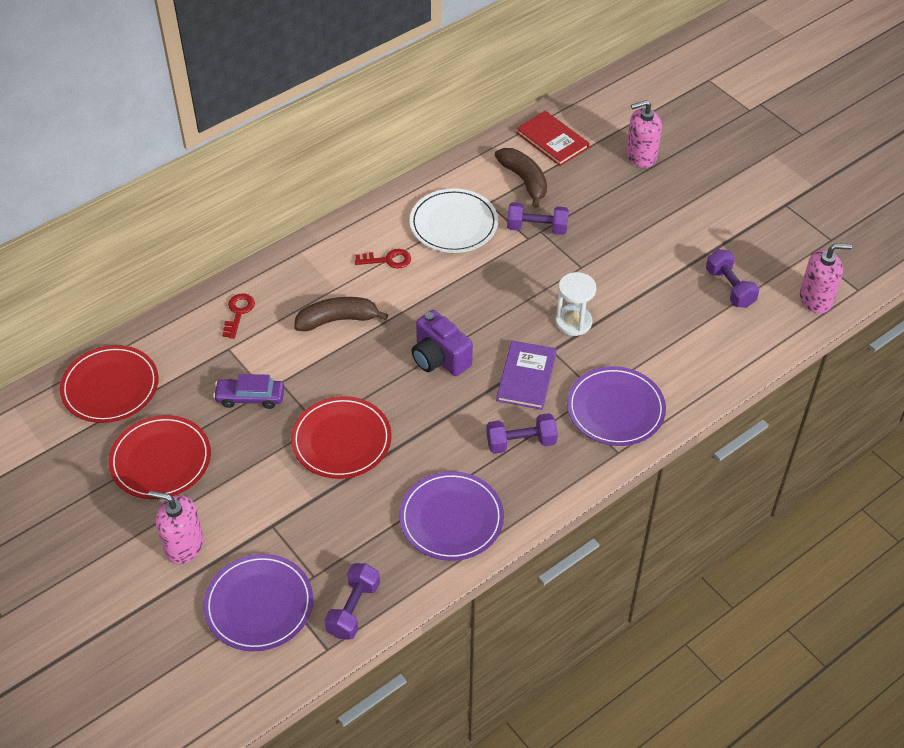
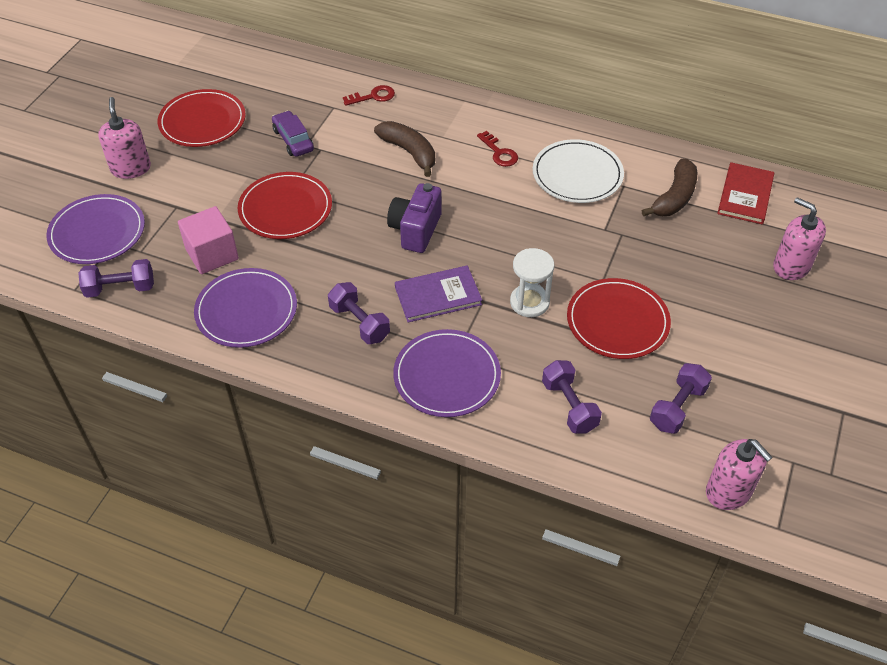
camera: 60 degrees right, 0 degrees up
red plate [60,345,159,423] -> red plate moved to [567,278,671,359]
purple dumbbell [507,202,569,235] -> purple dumbbell moved to [542,360,602,434]
none -> pink cube [178,206,239,274]

